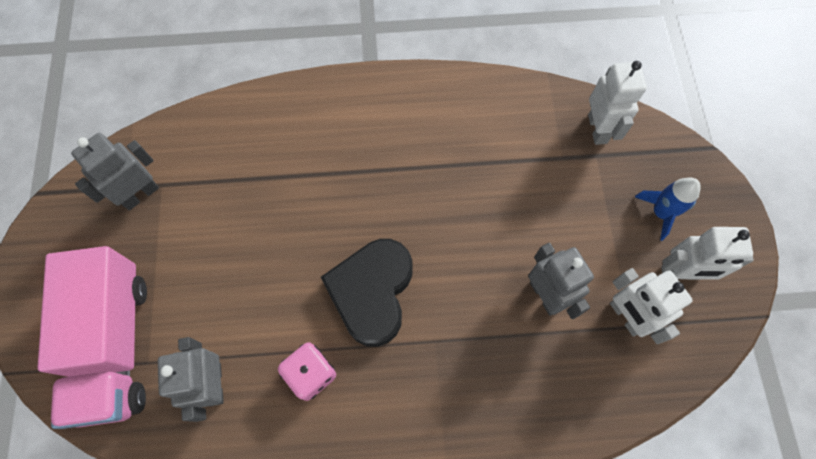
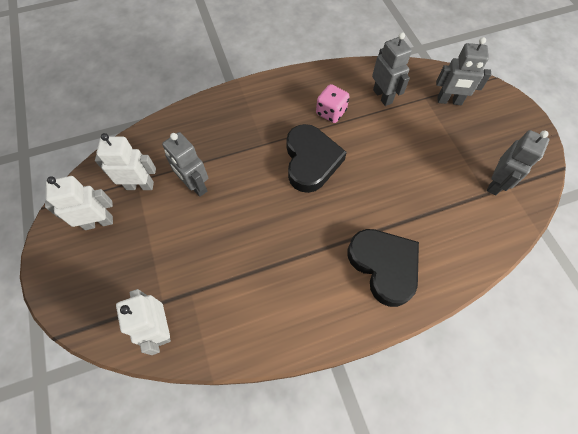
camera: 165 degrees right, 5 degrees down
pink truck [37,246,147,429] -> grey robot [436,37,491,105]
white robot [610,268,693,344] -> white robot turned 45 degrees counterclockwise [95,133,156,190]
blue rocket [635,178,701,241] -> none
none -> black heart [348,229,419,307]

